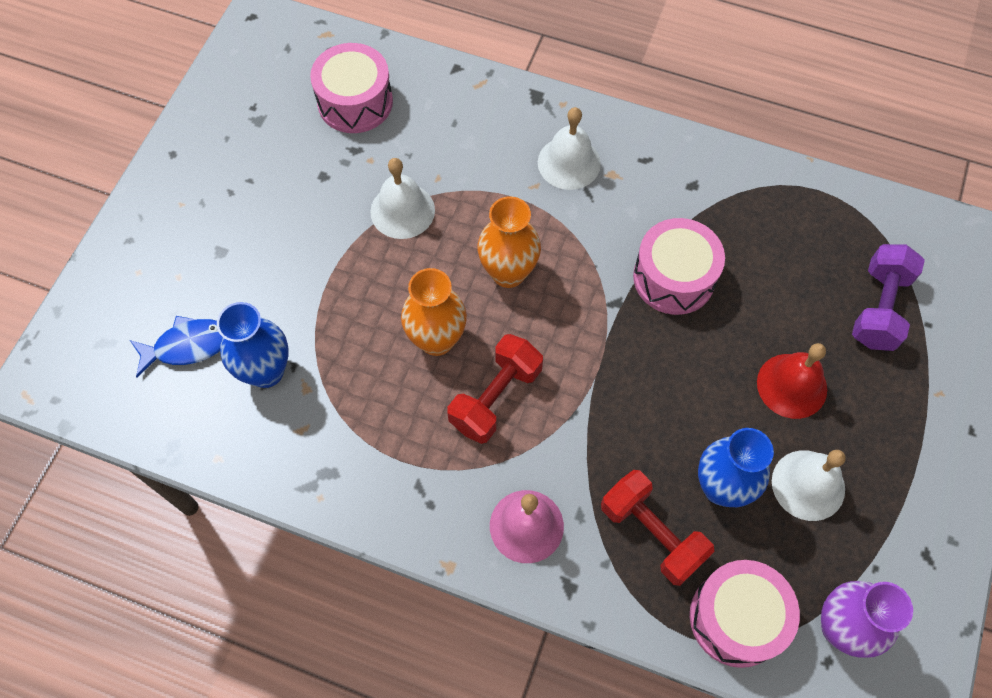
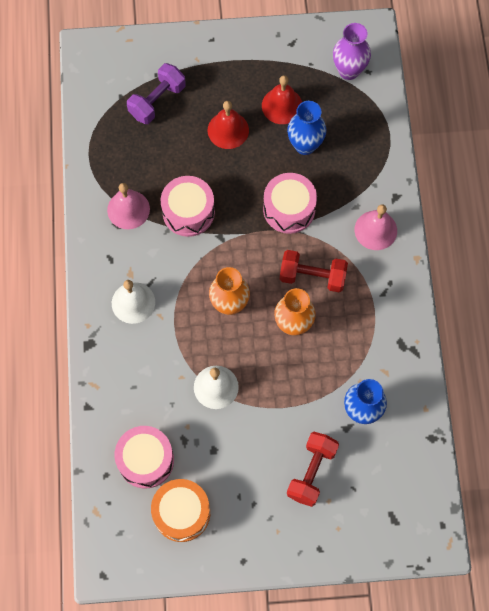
camera: 115 degrees left, 5 degrees up
blue fish [130,316,223,378] -> none
red dumbbell [601,470,714,586] -> red dumbbell moved to [287,432,339,507]
pink drum [690,560,800,668] -> pink drum moved to [263,173,317,234]
white bell [772,450,845,521] -> red bell [262,75,302,124]
purple dumbbell [852,244,925,351] -> purple dumbbell turned 45 degrees counterclockwise [127,63,186,124]
none -> pink bell [107,183,150,229]
none -> orange drum [151,479,210,542]

